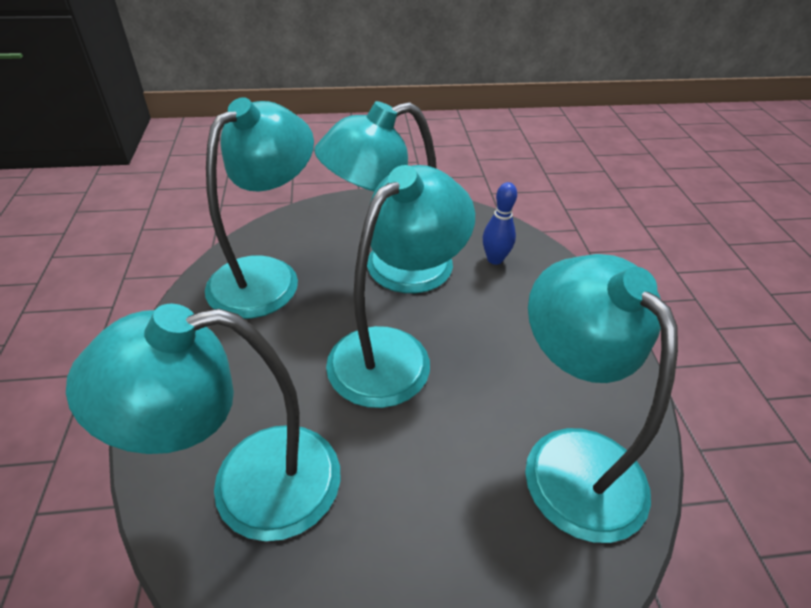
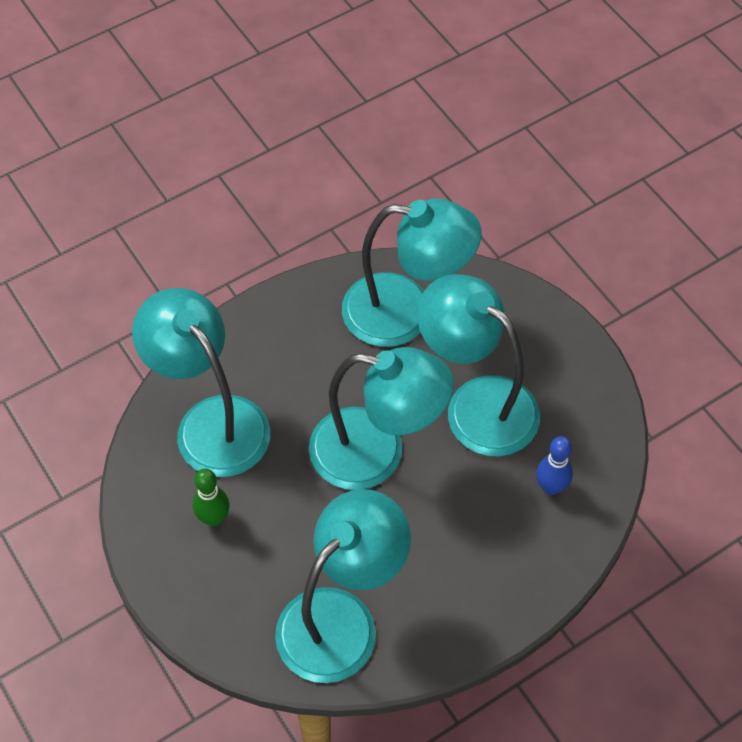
camera: 65 degrees right, 15 degrees up
none -> green bowling pin [193,469,230,526]

